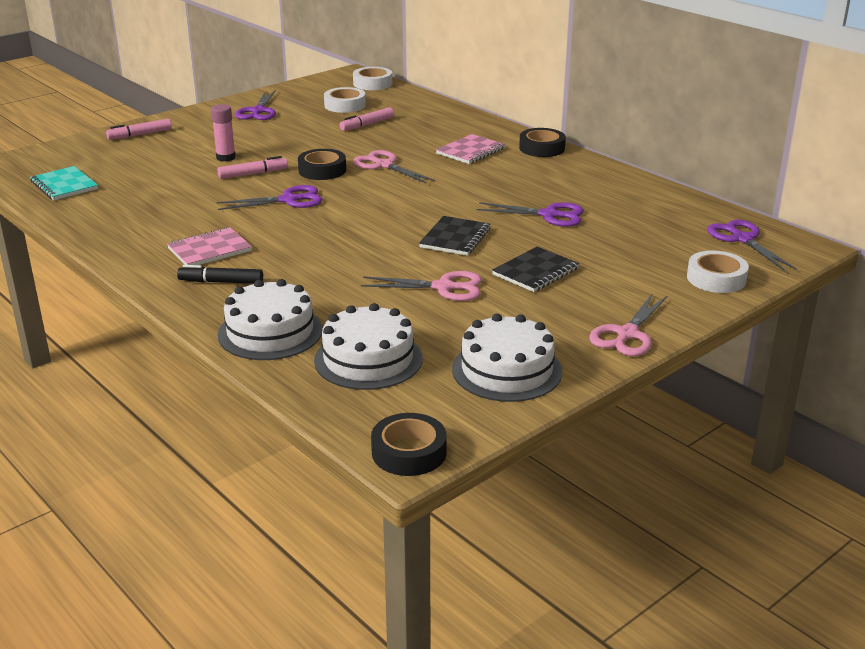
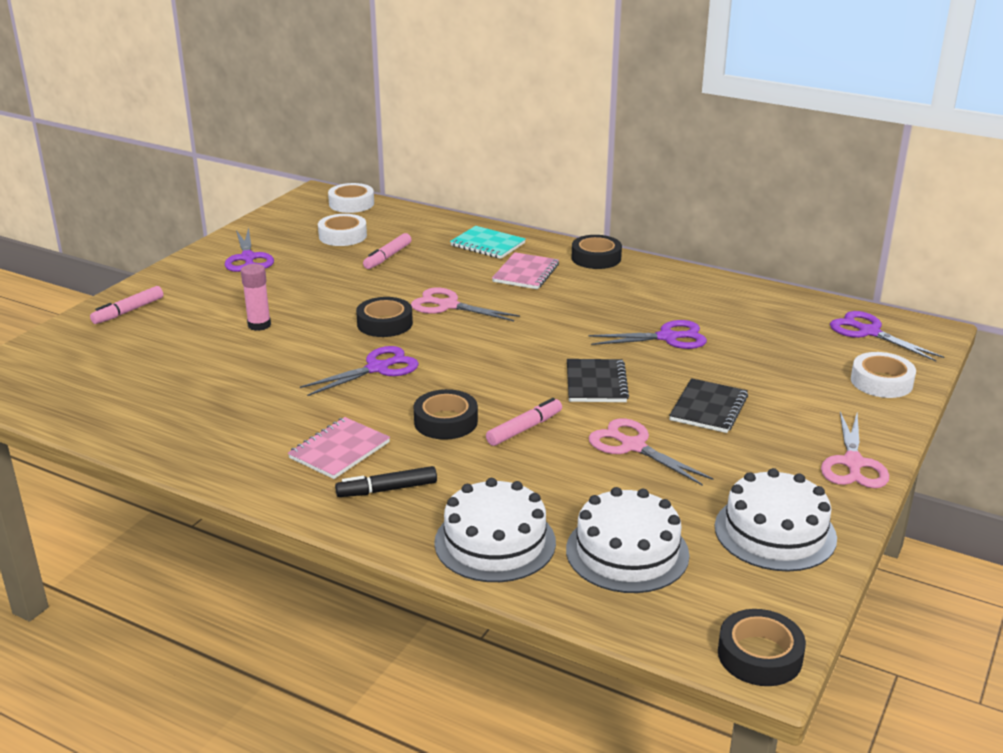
camera: 20 degrees left, 0 degrees up
turquoise notebook [30,166,98,200] -> turquoise notebook moved to [450,226,525,259]
pink marker [218,156,288,179] -> pink marker moved to [486,398,562,446]
pink scissors [361,271,482,301] -> pink scissors turned 120 degrees counterclockwise [589,418,713,486]
none -> black tape [413,389,478,440]

